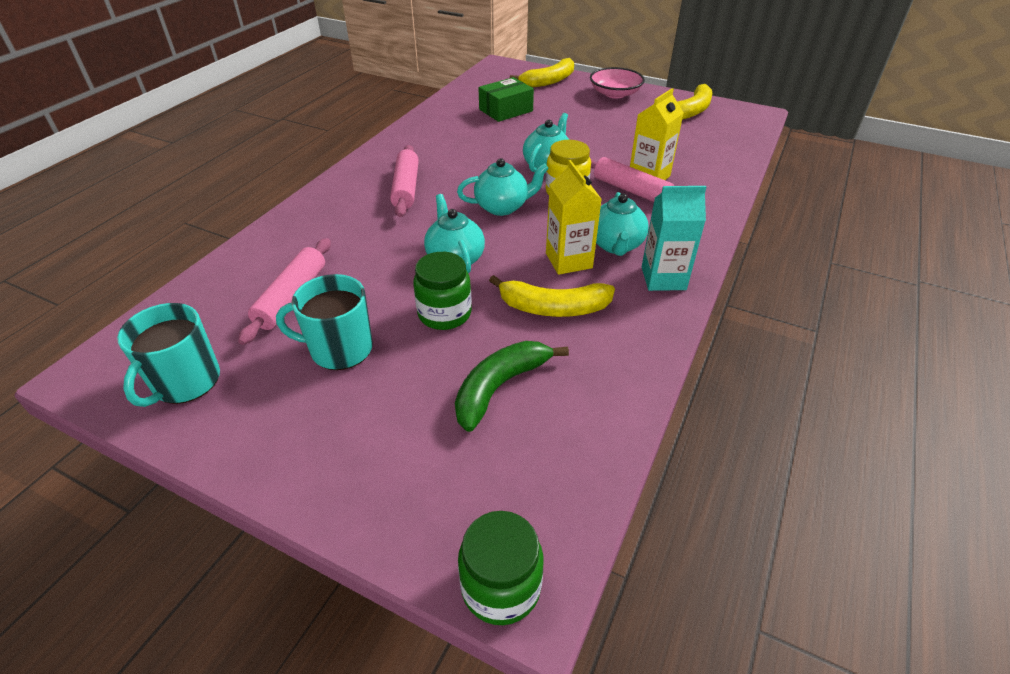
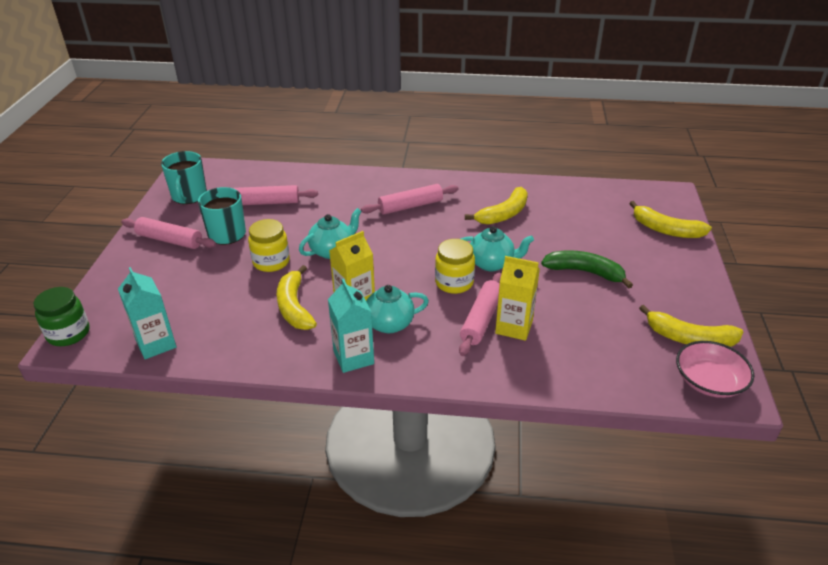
camera: 70 degrees right, 5 degrees down
turquoise mug [117,303,220,407] -> turquoise mug turned 90 degrees counterclockwise [161,151,207,204]
green jar [413,252,472,330] -> yellow jar [248,219,290,272]
green banana [455,341,569,432] -> green banana moved to [541,250,633,288]
turquoise teapot [457,158,549,216] -> none
green box [479,77,534,122] -> none
pink bowl [590,67,645,98] -> pink bowl moved to [676,341,754,398]
none -> turquoise carton [118,267,176,359]
none -> pink rolling pin [121,217,216,249]
none -> yellow banana [465,187,528,225]

